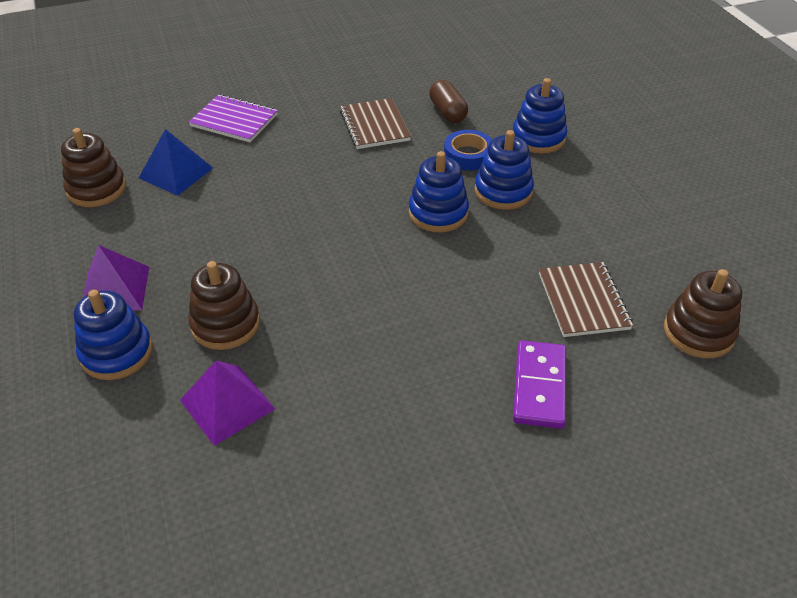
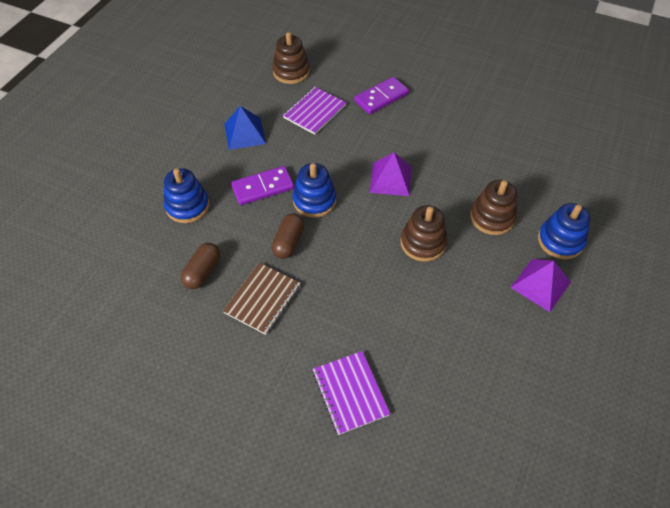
camera: 135 degrees left, 10 degrees up
brown stacking toy [61,128,126,207] -> brown stacking toy moved to [400,205,447,262]
blue pyramid [139,129,213,196] -> blue pyramid moved to [224,106,266,150]
purple pyramid [180,361,275,446] -> purple pyramid moved to [370,152,411,196]
blue tape [444,130,492,171] -> none
blue stacking toy [475,130,534,210] -> purple domino [231,166,294,205]
brown notebook [539,262,633,337] -> purple notebook [283,87,346,135]
none -> brown capsule [272,213,304,259]

